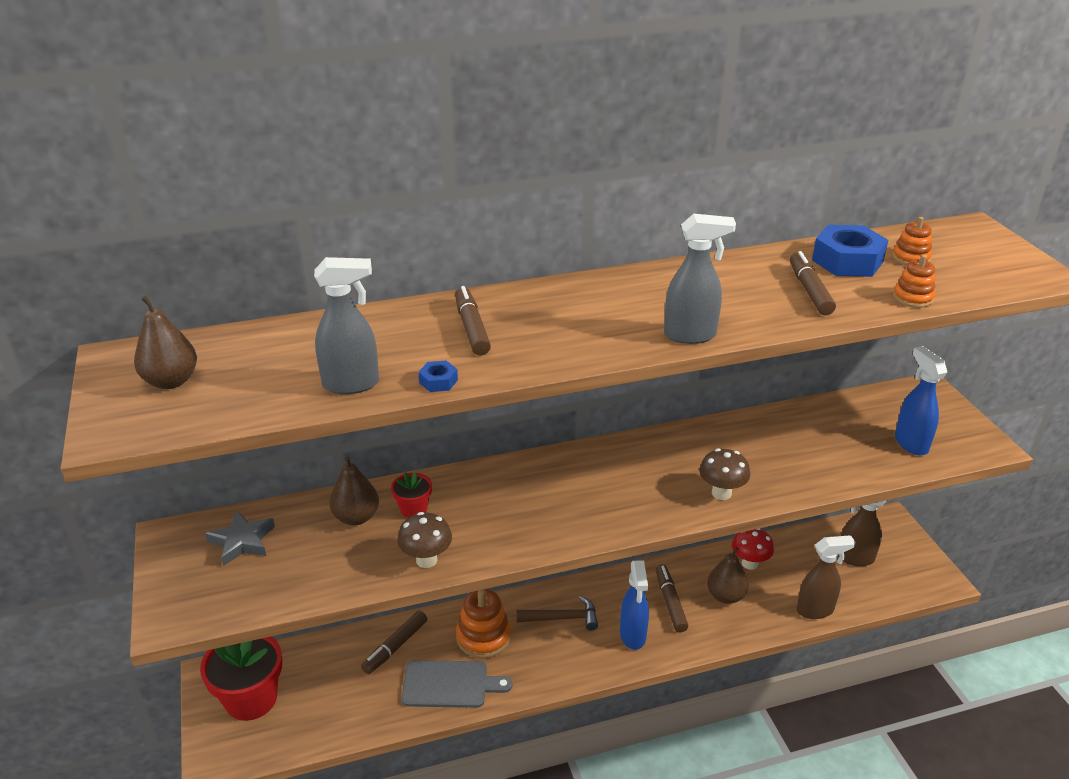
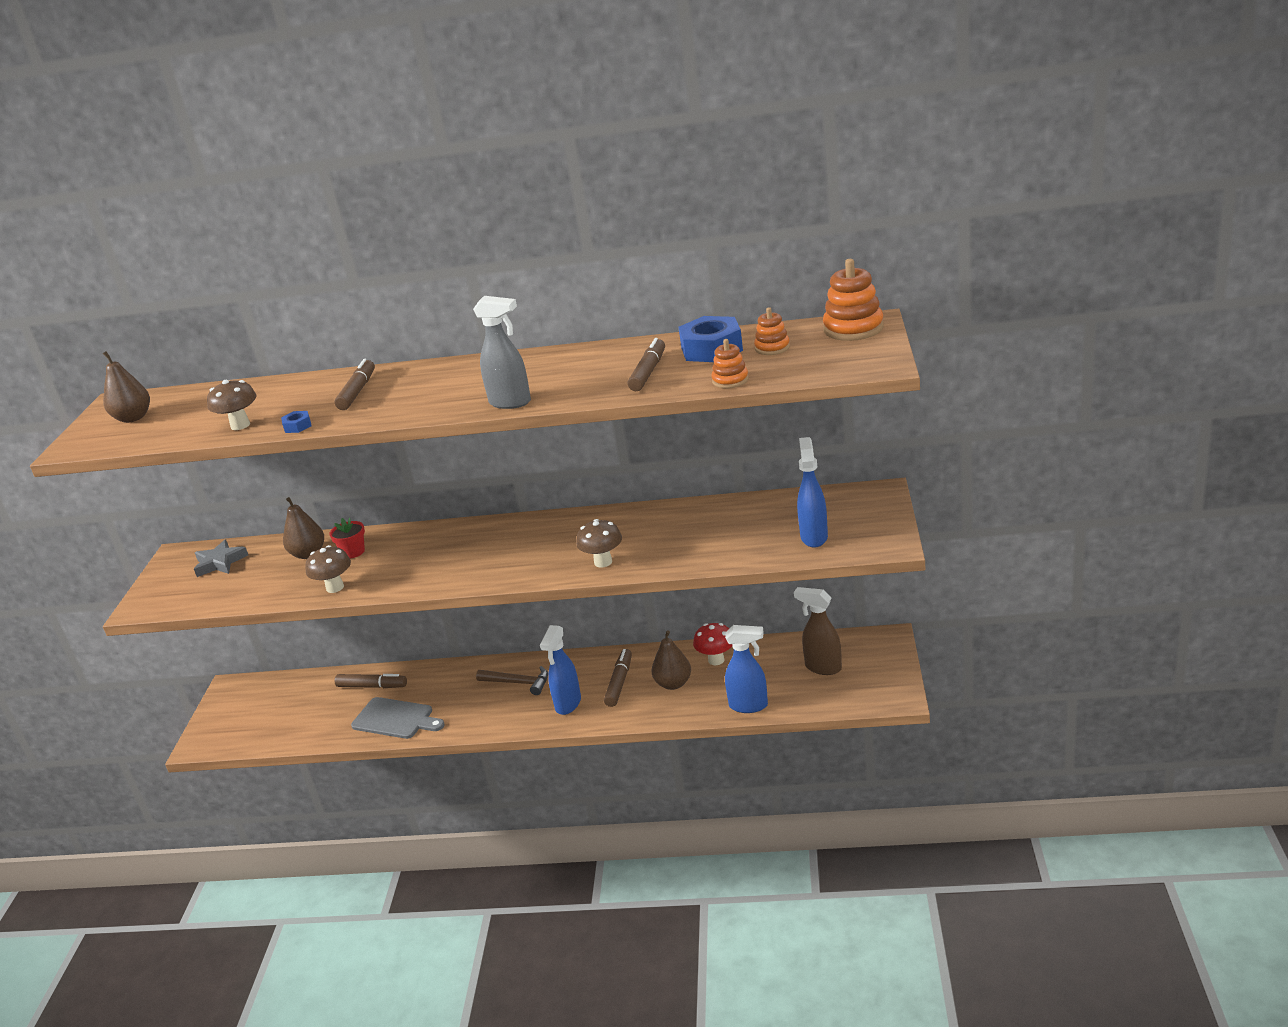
camera: 25 degrees right, 5 degrees down
red flower pot [200,636,282,721] -> none
grey spray bottle [314,257,379,394] -> brown mushroom [207,380,257,430]
brown marker [361,611,427,674] -> brown marker turned 135 degrees counterclockwise [335,674,407,688]
orange stacking toy [456,589,511,659] -> orange stacking toy moved to [823,259,884,341]
brown spray bottle [796,535,855,619] -> blue spray bottle [725,625,768,713]

